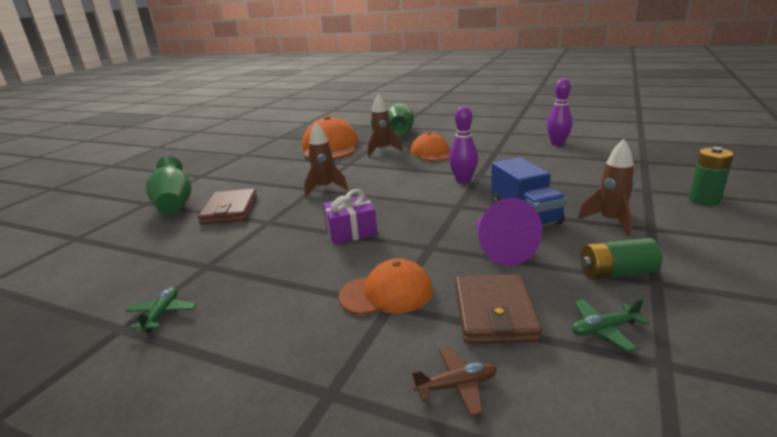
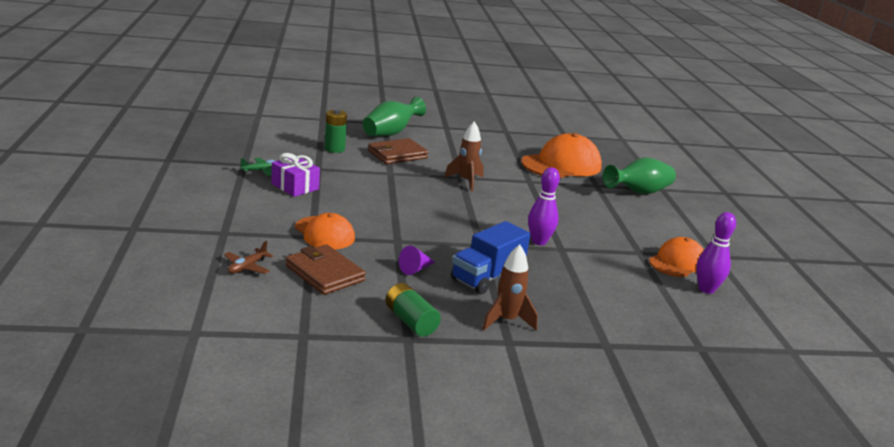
camera: 55 degrees right, 0 degrees up
purple gift [323,189,378,245] -> purple gift moved to [271,153,320,197]
brown rocket [368,94,403,156] -> none
orange cap [411,132,450,161] -> orange cap moved to [649,237,704,277]
brown plane [412,347,497,416] -> brown plane turned 75 degrees clockwise [224,241,273,274]
brown wallet [455,274,542,344] -> brown wallet turned 75 degrees clockwise [286,244,366,295]
purple cone [476,198,542,266] -> purple cone [399,246,435,275], size x0.52
green plane [572,298,649,352] -> none
green battery [689,147,734,206] -> green battery moved to [324,109,347,153]

